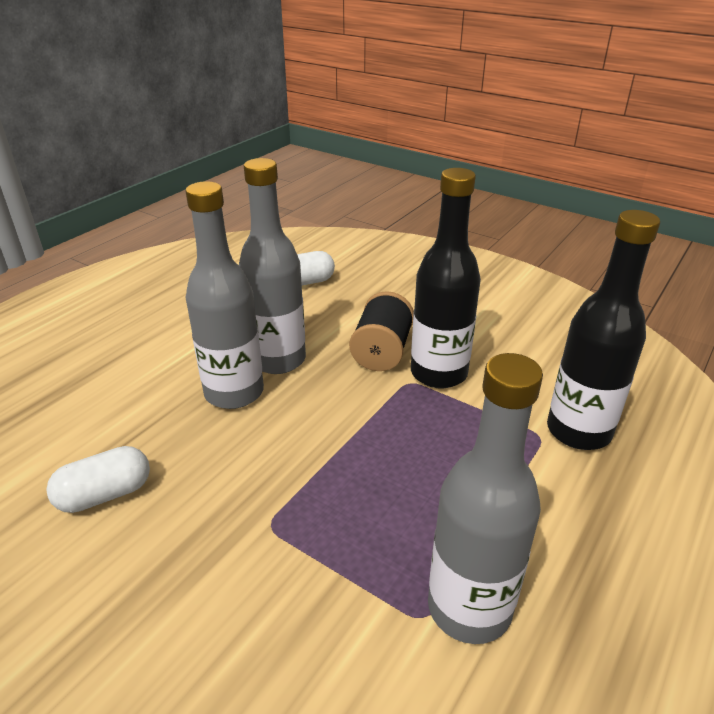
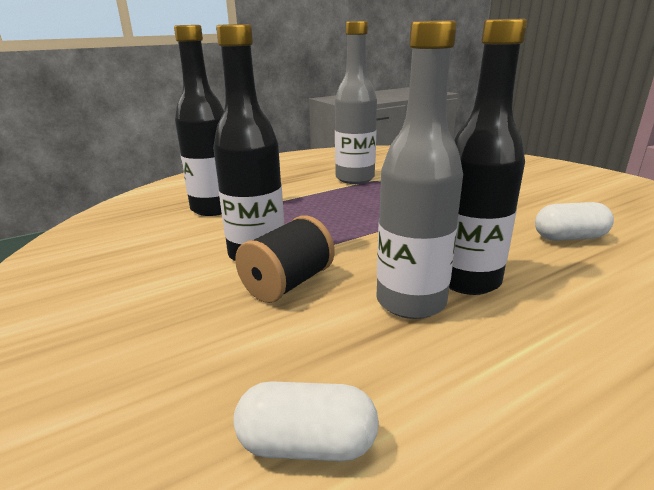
camera: 155 degrees left, 10 degrees down
grey bottle [186,181,264,409] -> black bottle [449,19,527,295]

